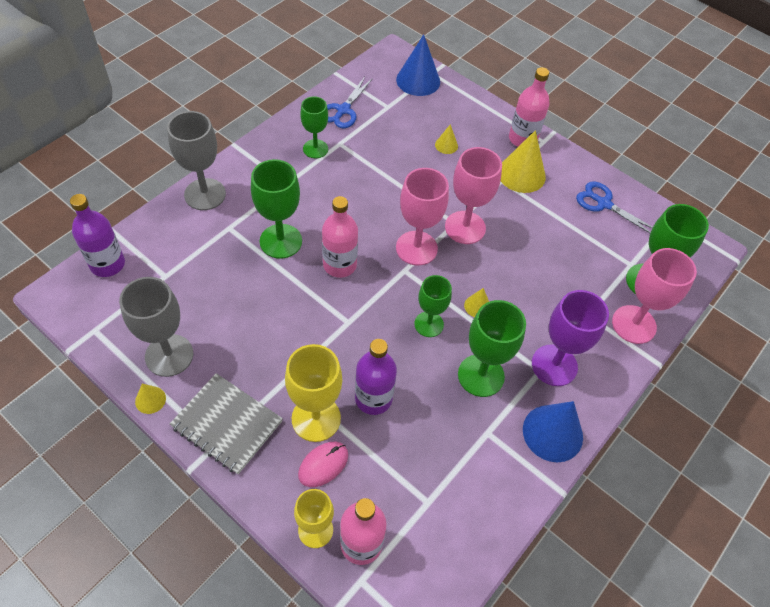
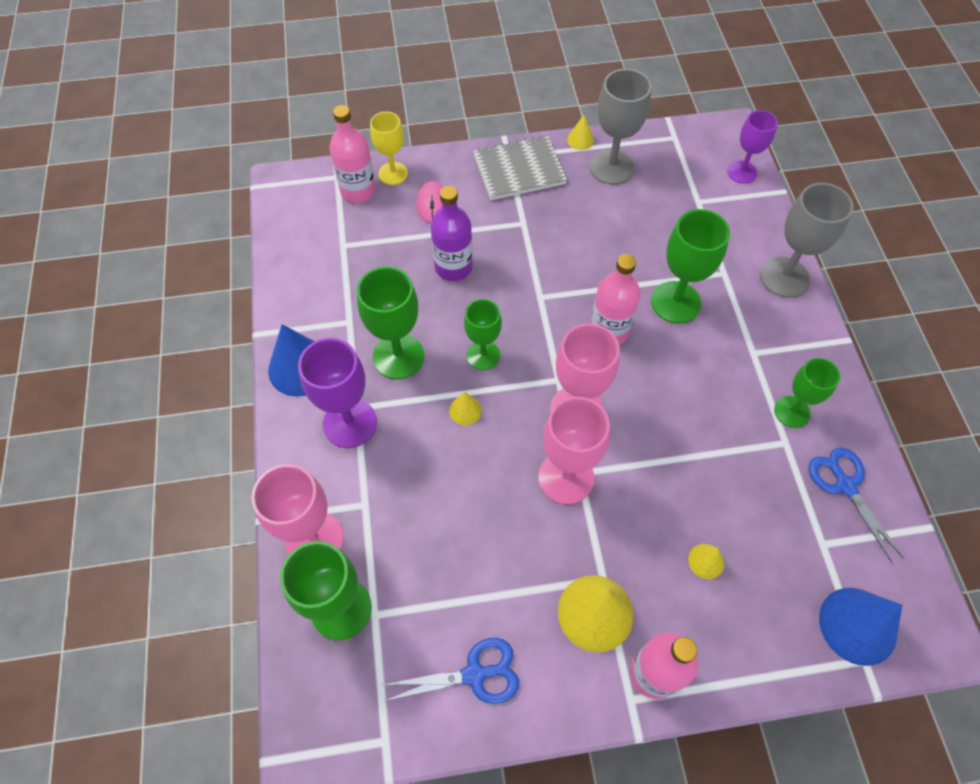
camera: 135 degrees right, 5 degrees up
purple bottle [70,194,125,277] -> purple goblet [727,110,778,183]
yellow goblet [285,344,342,442] -> none

